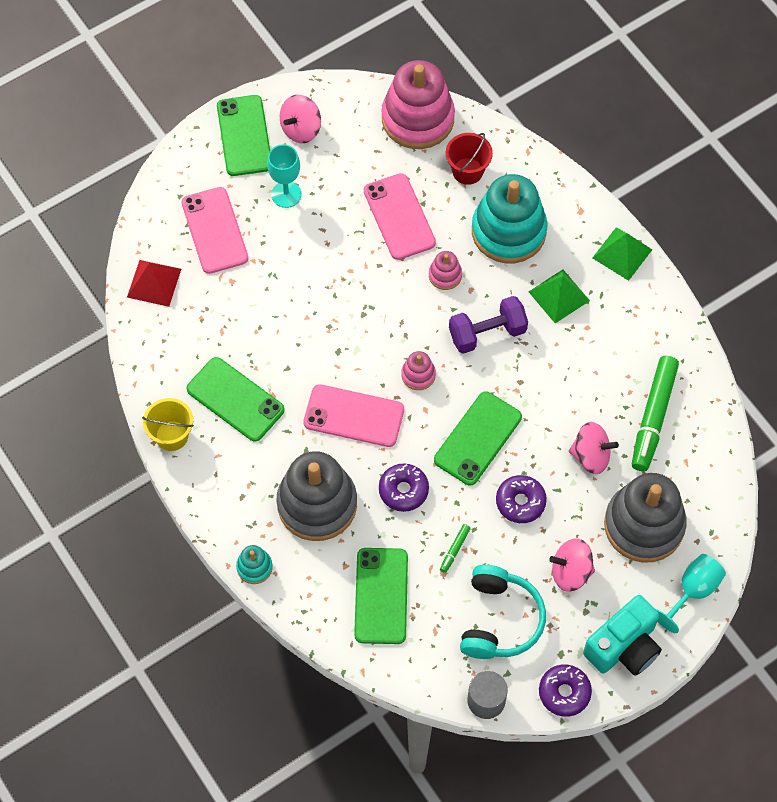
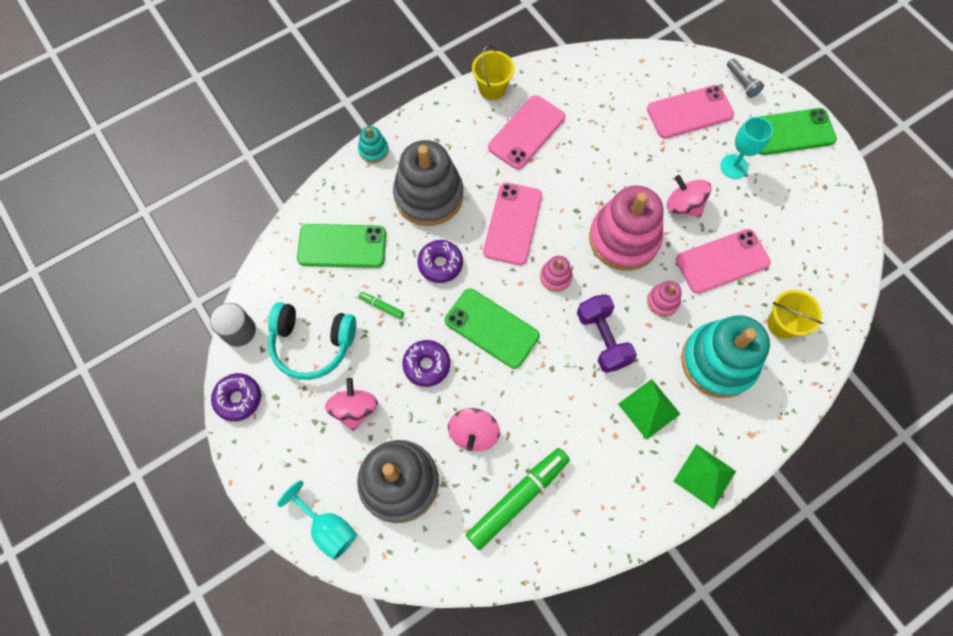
camera: 90 degrees right, 5 degrees up
red pyramid [127,260,181,307] -> none
green phone [186,357,285,442] -> pink phone [488,95,565,169]
pink spinning top [280,95,321,143] -> pink spinning top moved to [667,175,711,217]
pink stacking toy [381,60,455,149] -> pink stacking toy moved to [589,185,663,271]
red bucket [446,133,493,185] -> yellow bucket [767,290,822,339]
turquoise camera [583,595,662,676] -> none
green marker [632,356,679,471] -> green marker turned 120 degrees clockwise [466,448,570,550]
none -> grey flashlight [727,59,764,98]

